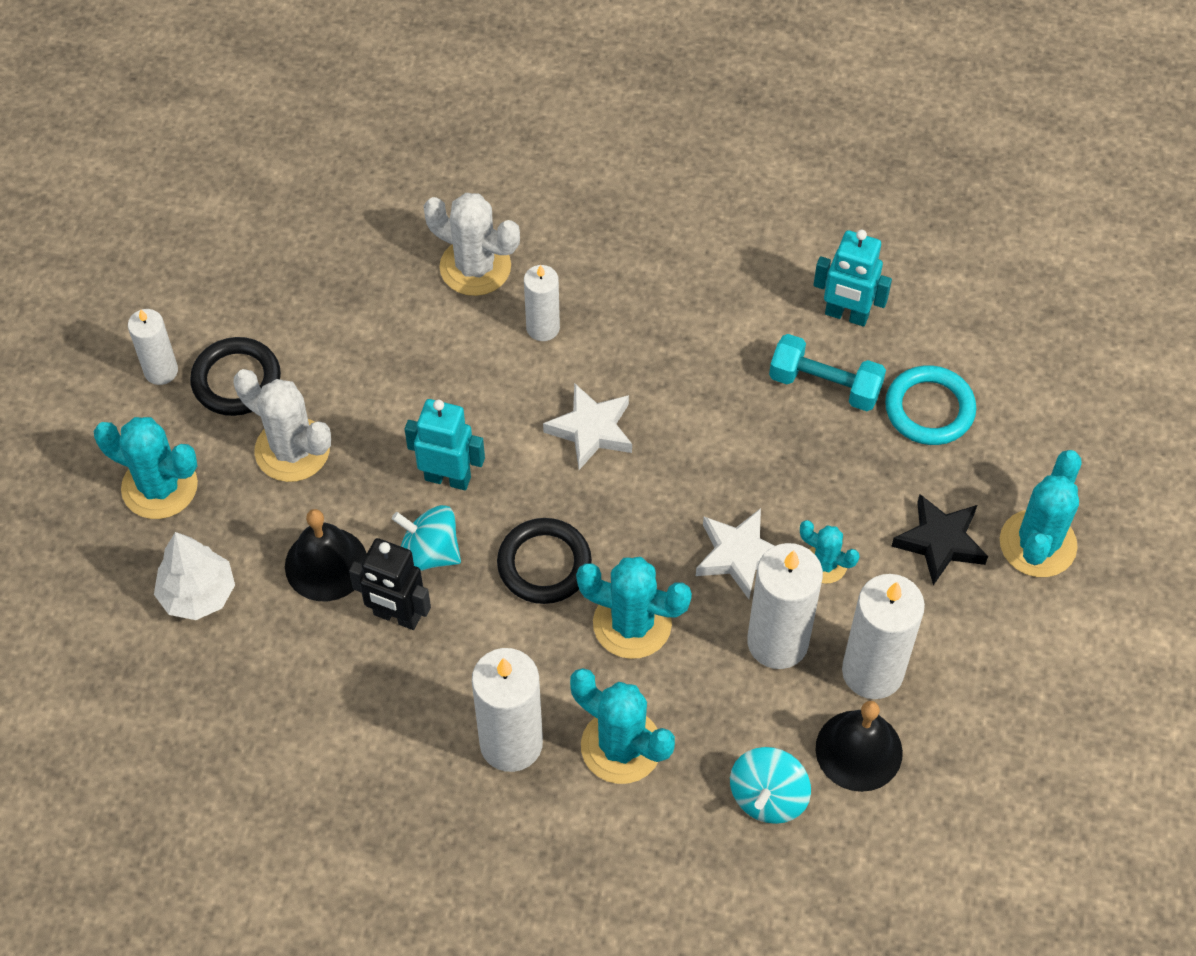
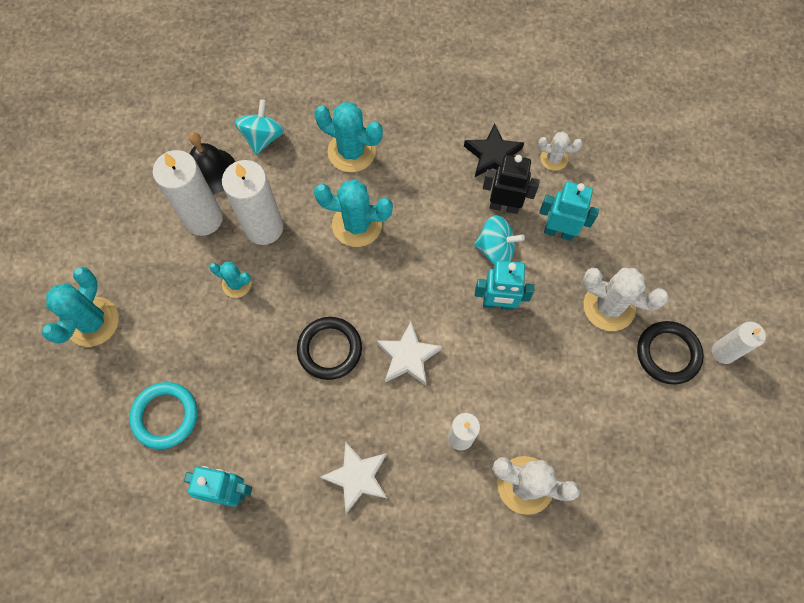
camera: 170 degrees right, 10 degrees up
turquoise cactus [94,417,198,519] -> none
white tree [154,532,235,620] -> none
black bell [285,509,367,601] -> turquoise robot [539,182,599,241]
white candle [472,648,543,772] -> none
black ring [497,518,592,604] -> black ring moved to [297,317,362,380]
white star [696,508,774,599] -> white star moved to [320,441,387,514]
turquoise dumbbell [769,334,886,411] -> none
black star [891,494,988,585] -> black star moved to [464,123,524,177]
none -> white cactus [538,132,583,171]

